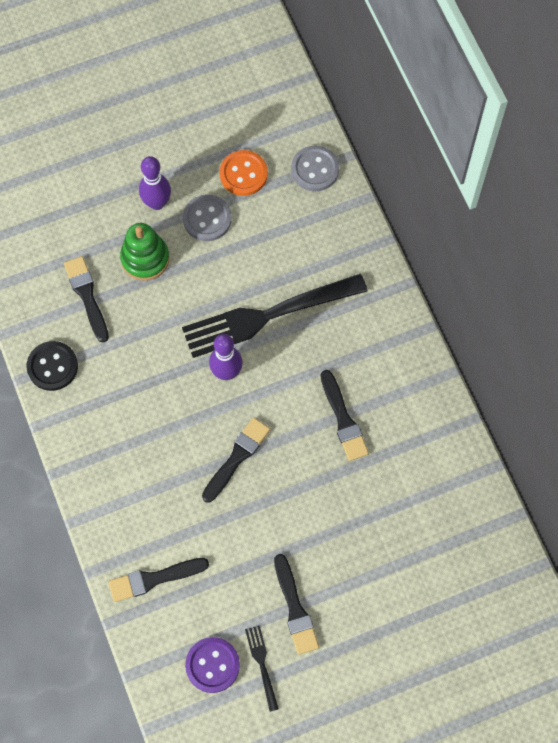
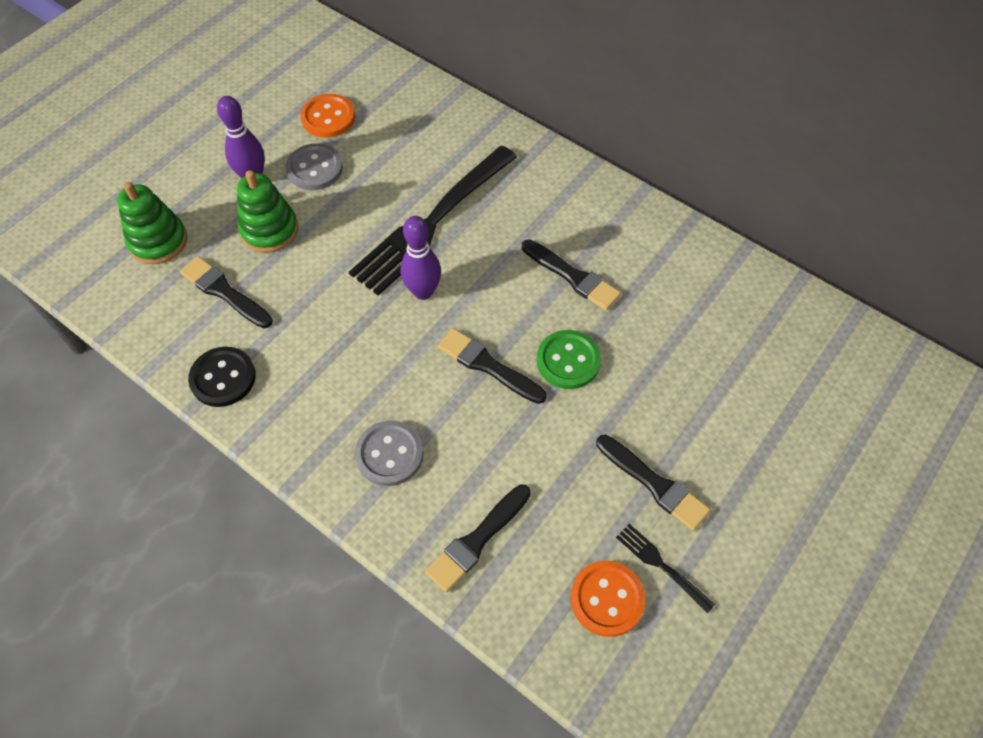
camera: 30 degrees left, 10 degrees down
purple button [185,637,240,693] -> orange button [571,561,646,637]
black brush [202,417,270,503] -> black brush turned 60 degrees counterclockwise [438,328,546,404]
grey button [291,146,339,191] -> grey button moved to [355,420,424,486]
none -> green stacking toy [117,182,187,264]
none -> green button [537,330,601,389]

